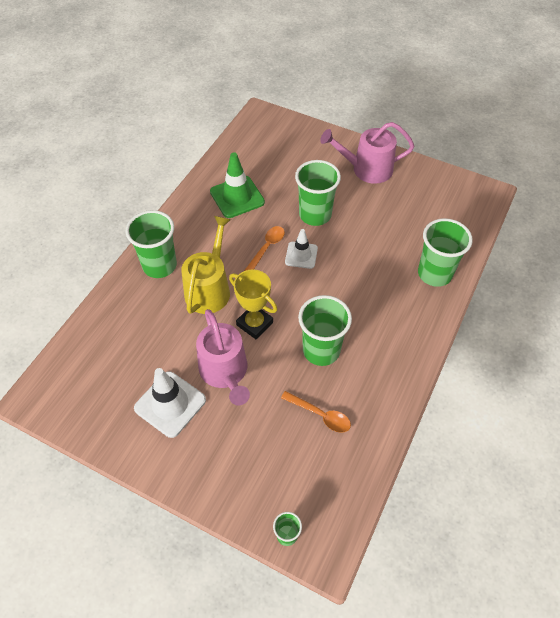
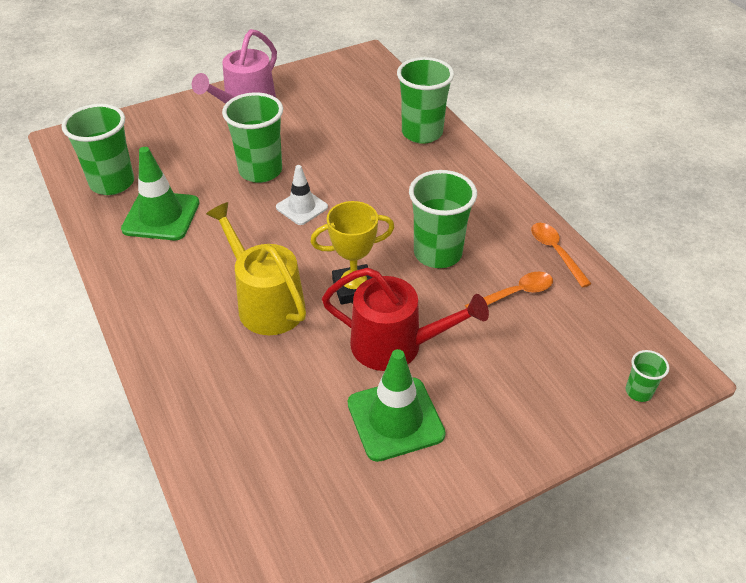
camera: 55 degrees left, 10 degrees down
green cup [125,210,177,278] -> green cup moved to [62,104,134,195]
white traffic cone [134,368,206,438] -> green traffic cone [348,349,446,462]
pink watering can [196,309,250,405] -> red watering can [322,268,489,371]
orange spoon [244,226,285,271] -> orange spoon moved to [531,223,592,288]

